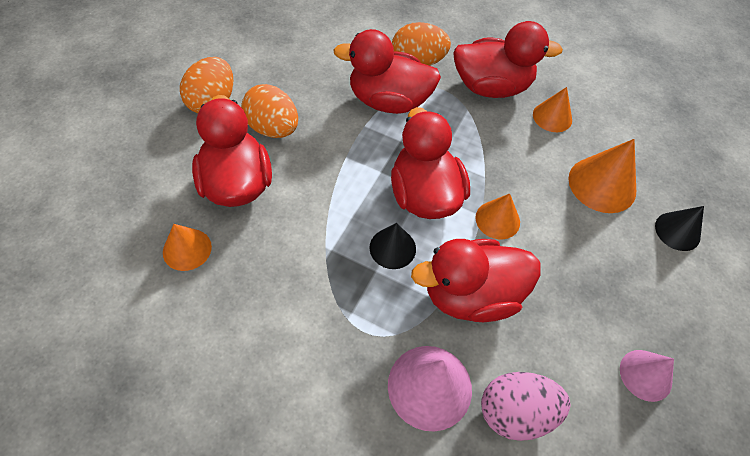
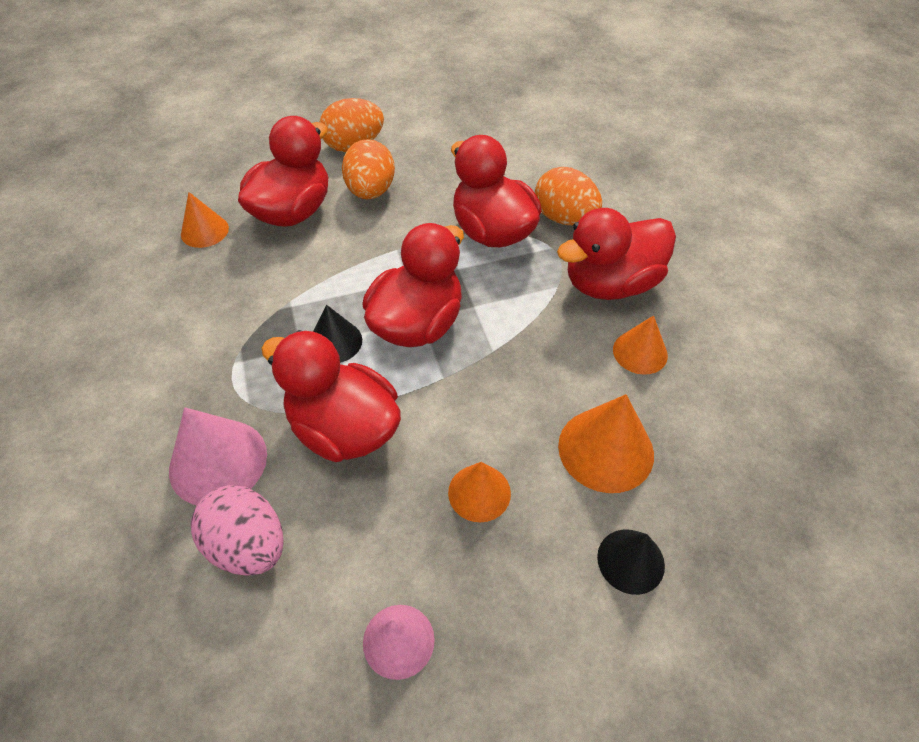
camera: 50 degrees right, 5 degrees down
red duck [453,21,563,98] -> red duck turned 105 degrees clockwise [557,208,676,300]
orange cone [476,194,520,239] -> orange cone moved to [448,462,511,522]

